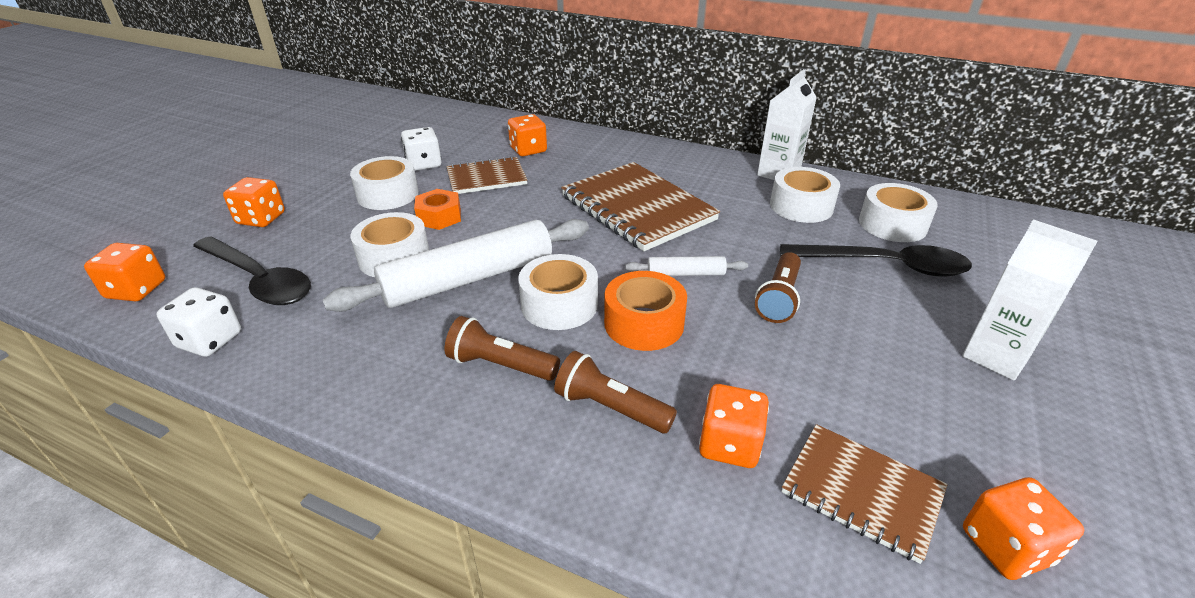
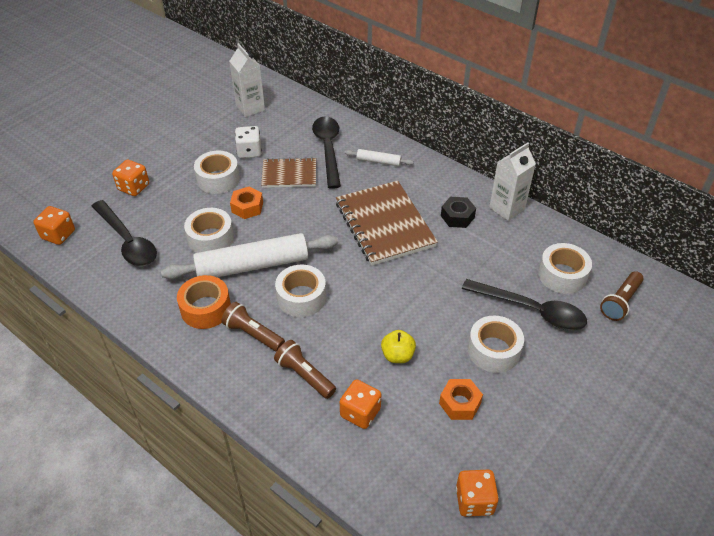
camera: 15 degrees right, 10 degrees up
white dice [157,287,241,357] -> none
orange dice [508,114,547,156] -> black spoon [312,116,341,189]
orange tape [604,271,687,351] -> orange tape moved to [177,275,231,329]
white rolling pin [625,256,748,276] -> white rolling pin moved to [345,149,414,166]
brown flashlight [755,252,801,323] -> brown flashlight moved to [600,271,644,321]
white tape [770,167,840,223] -> white tape moved to [468,316,524,373]
brown notebook [781,424,948,564] -> none
white carton [962,219,1098,381] -> white carton moved to [230,43,265,117]
none -> yellow apple [381,330,416,363]
none -> orange nut [439,379,483,420]
none -> black nut [441,197,476,228]

